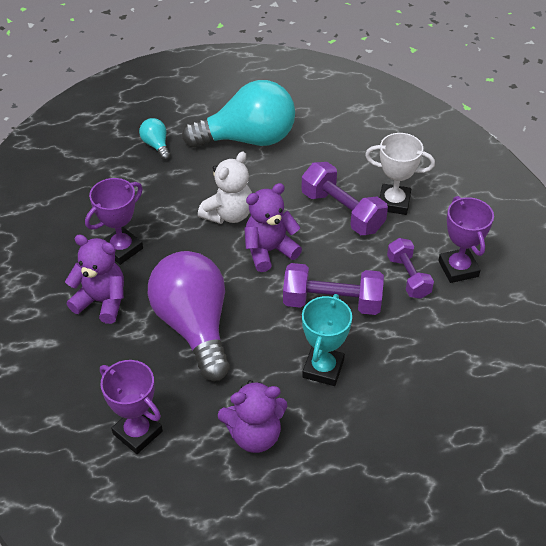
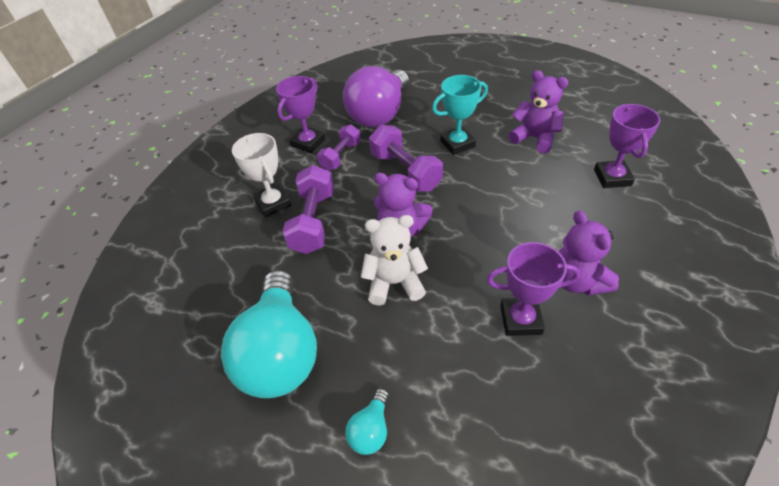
camera: 130 degrees left, 0 degrees up
purple light bulb [148,251,230,381] -> purple light bulb moved to [343,66,409,127]
turquoise light bulb [182,80,295,147] -> turquoise light bulb turned 135 degrees counterclockwise [221,270,317,398]

